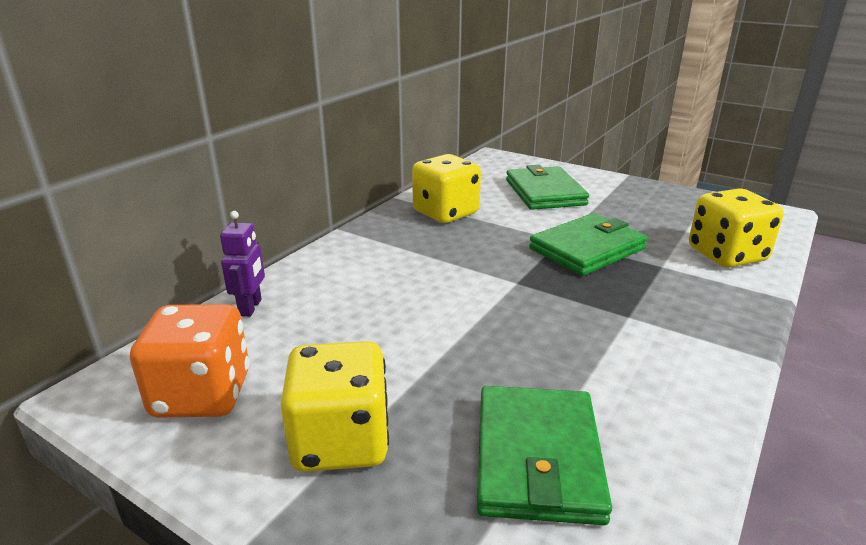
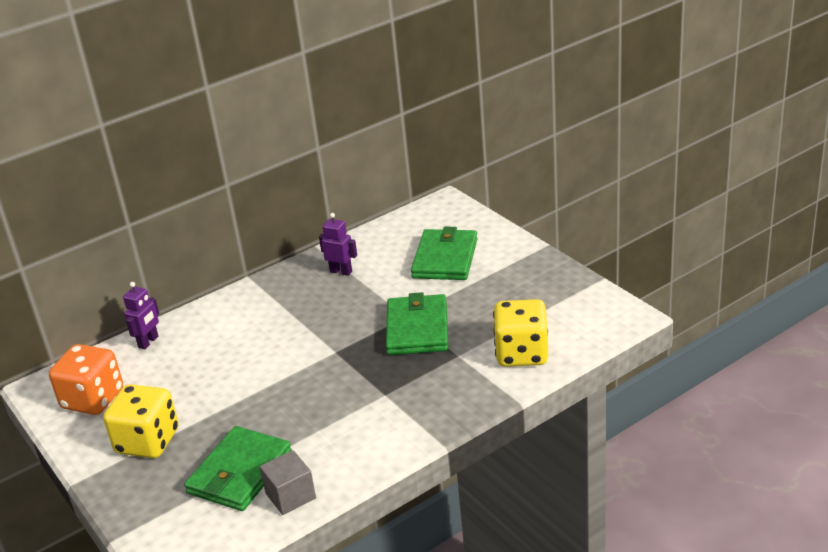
camera: 25 degrees right, 5 degrees up
yellow dice [412,154,481,223] -> purple robot [319,213,357,276]
green wallet [529,213,648,276] -> green wallet turned 75 degrees counterclockwise [386,292,448,355]
none -> grey cube [260,450,316,515]

